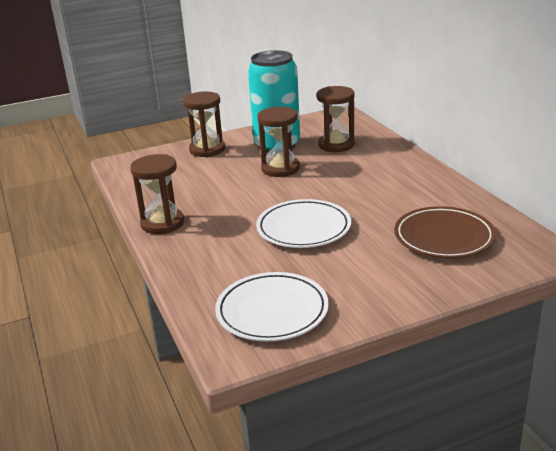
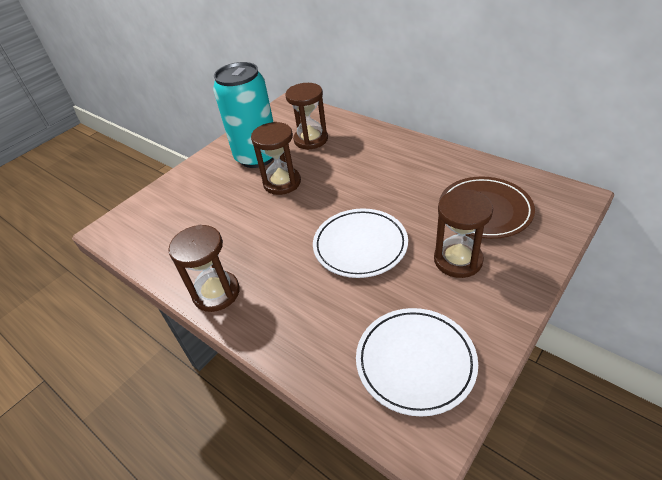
camera: 25 degrees left, 15 degrees up
brown hourglass [183,91,225,157] -> brown hourglass moved to [434,189,493,278]

